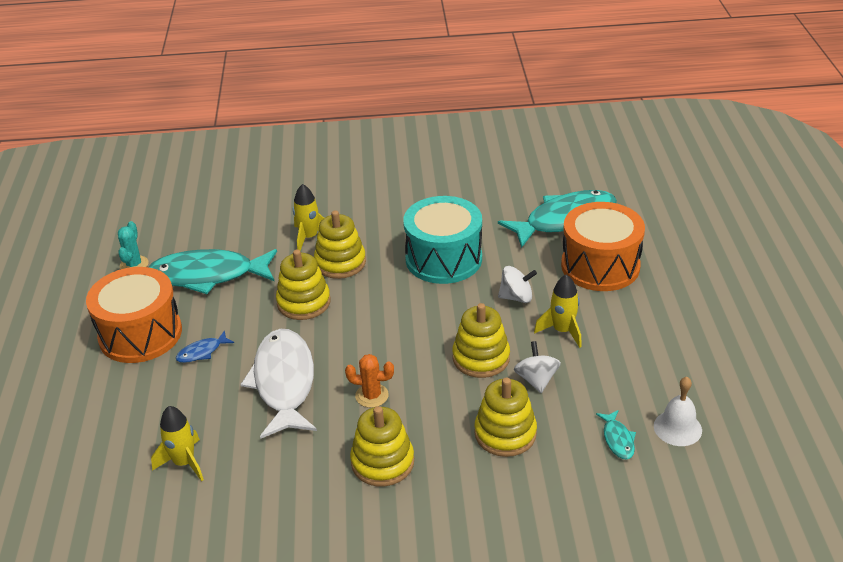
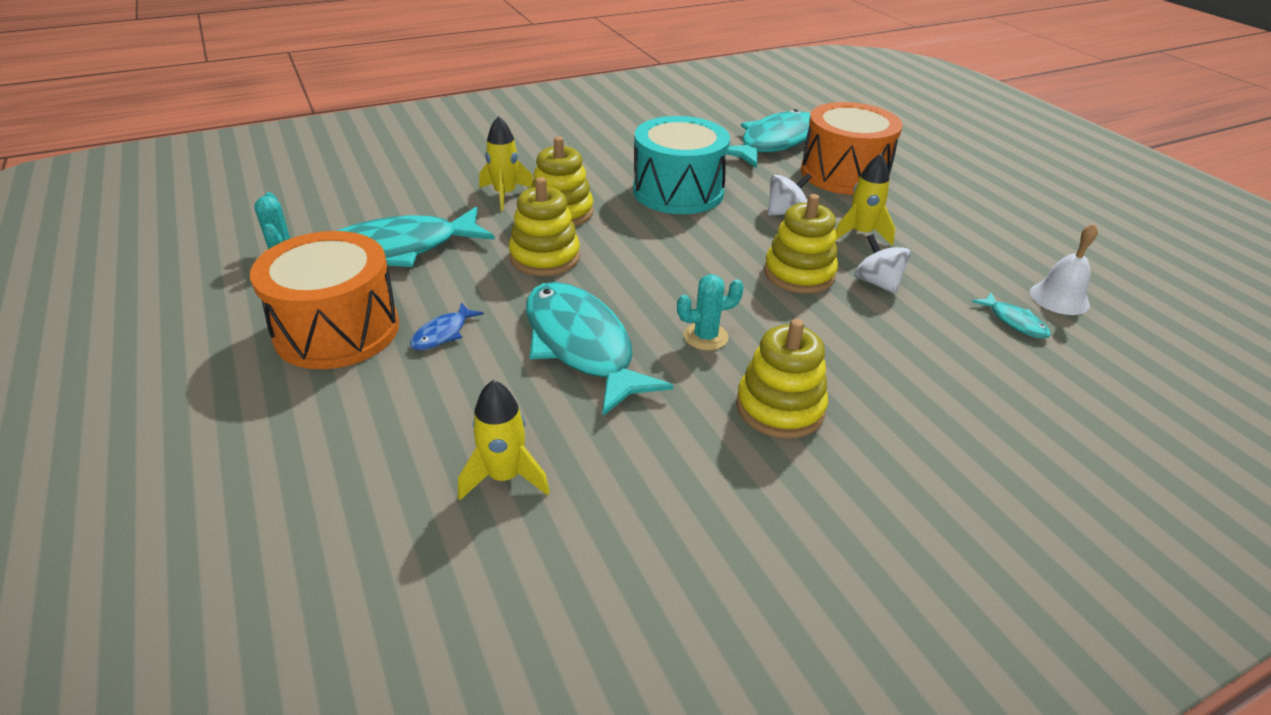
camera: 25 degrees left, 0 degrees up
white fish [240,329,317,439] -> turquoise fish [526,282,673,417]
orange cactus [345,354,394,408] -> turquoise cactus [677,274,744,351]
yellow stacking toy [474,377,537,457] -> none

